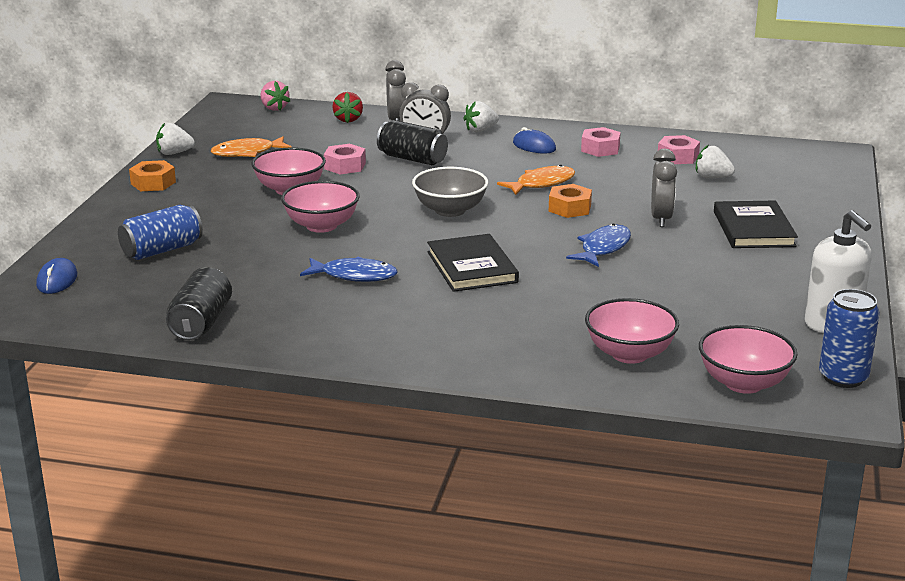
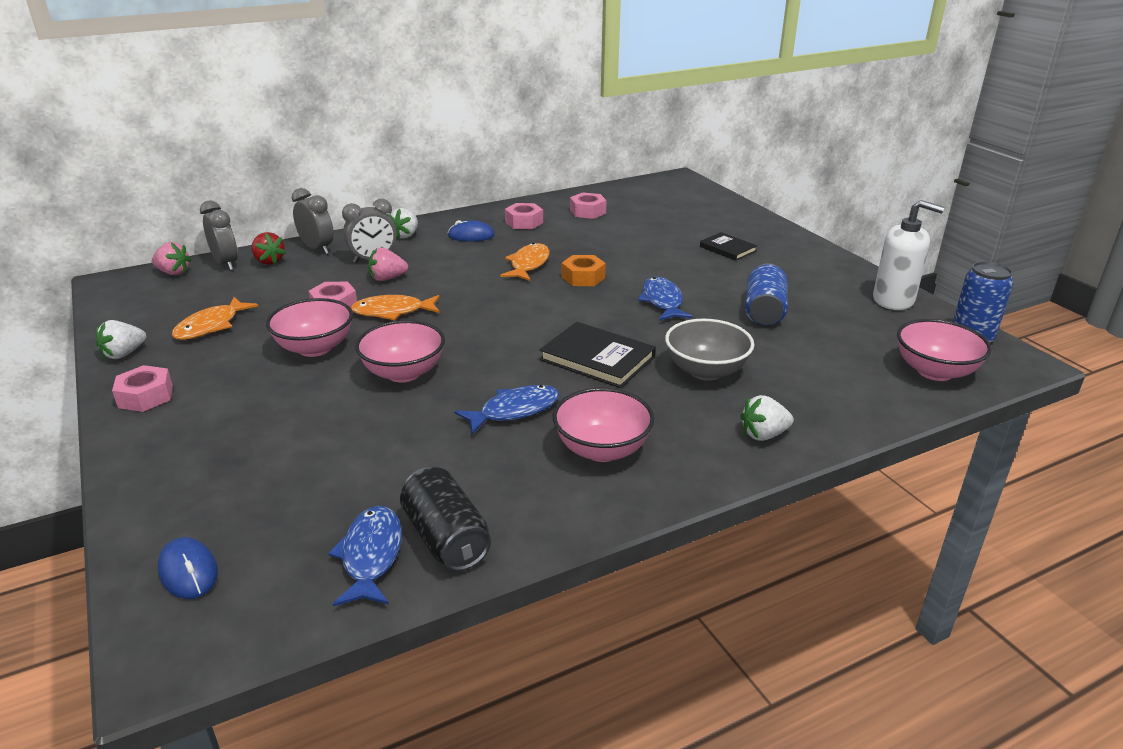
camera: 40 degrees left, 5 degrees up
blue can [118,205,203,260] -> blue can moved to [745,263,788,326]
orange nut [129,160,176,191] -> pink nut [112,365,173,412]
black can [377,120,448,165] -> pink strawberry [368,248,408,281]
grey bowl [412,167,488,217] -> grey bowl moved to [665,319,754,381]
pink bowl [585,298,679,364] -> pink bowl moved to [553,388,654,462]
grey clock [651,149,677,227] -> grey clock moved to [200,200,238,270]
white strawberry [696,145,735,178] -> white strawberry moved to [740,395,794,441]
black book [714,201,798,248] -> black book [700,232,757,261], size x0.62
none -> blue fish [328,506,402,606]
none -> orange fish [351,295,440,320]

